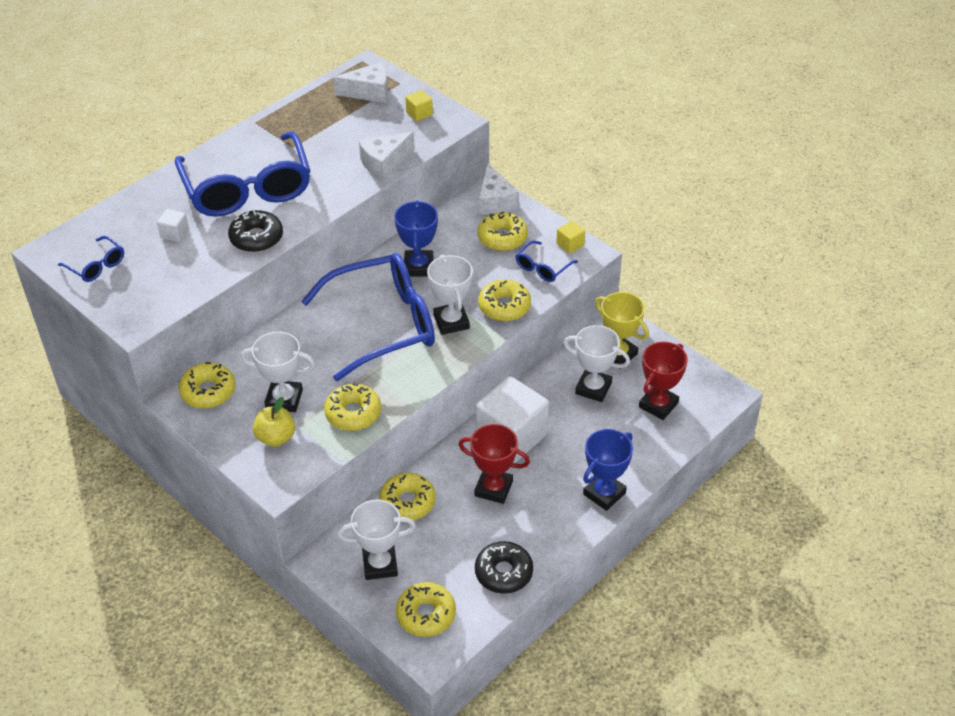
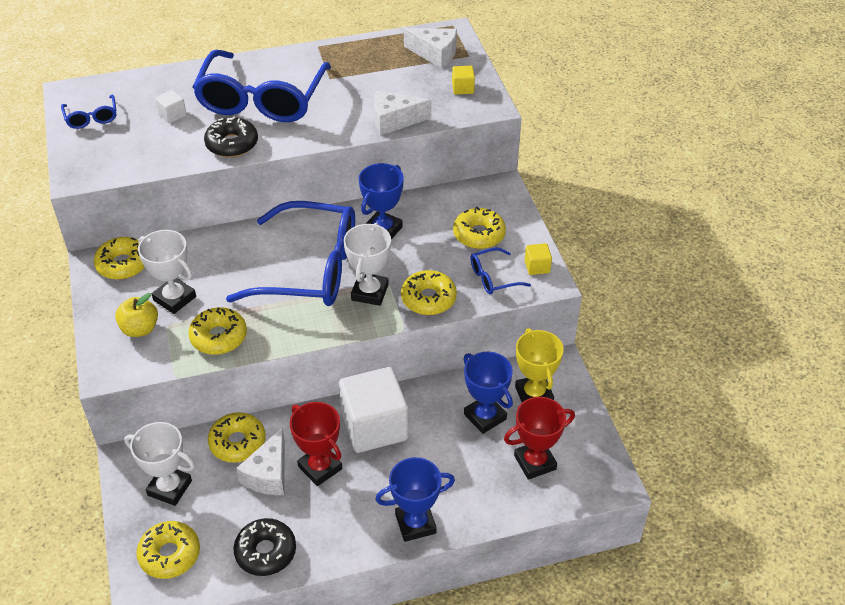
camera: 30 degrees right, 0 degrees up
white cheese [479,163,519,215] -> white cheese moved to [236,427,285,495]
white trophy [564,325,630,402] -> blue trophy [463,352,513,434]

